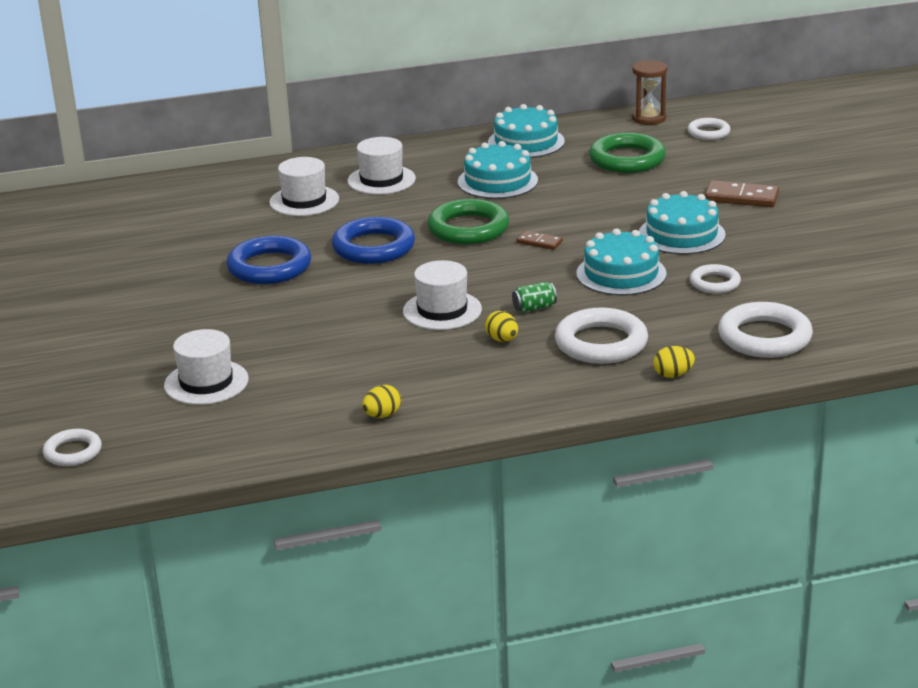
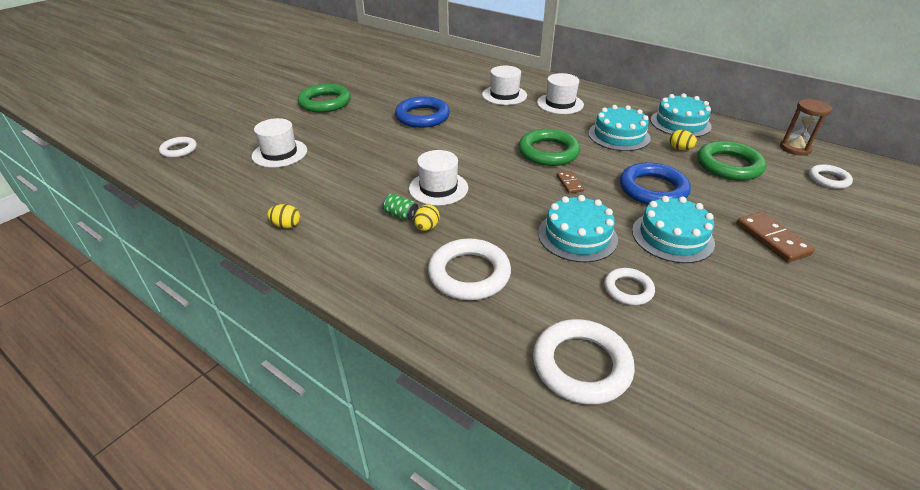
camera: 50 degrees right, 10 degrees up
blue ring [332,217,415,264] -> blue ring moved to [620,162,691,205]
green can [512,282,557,313] -> green can moved to [382,193,418,221]
yellow egg [653,346,695,378] -> yellow egg moved to [669,130,697,150]
none -> green ring [298,84,351,113]

